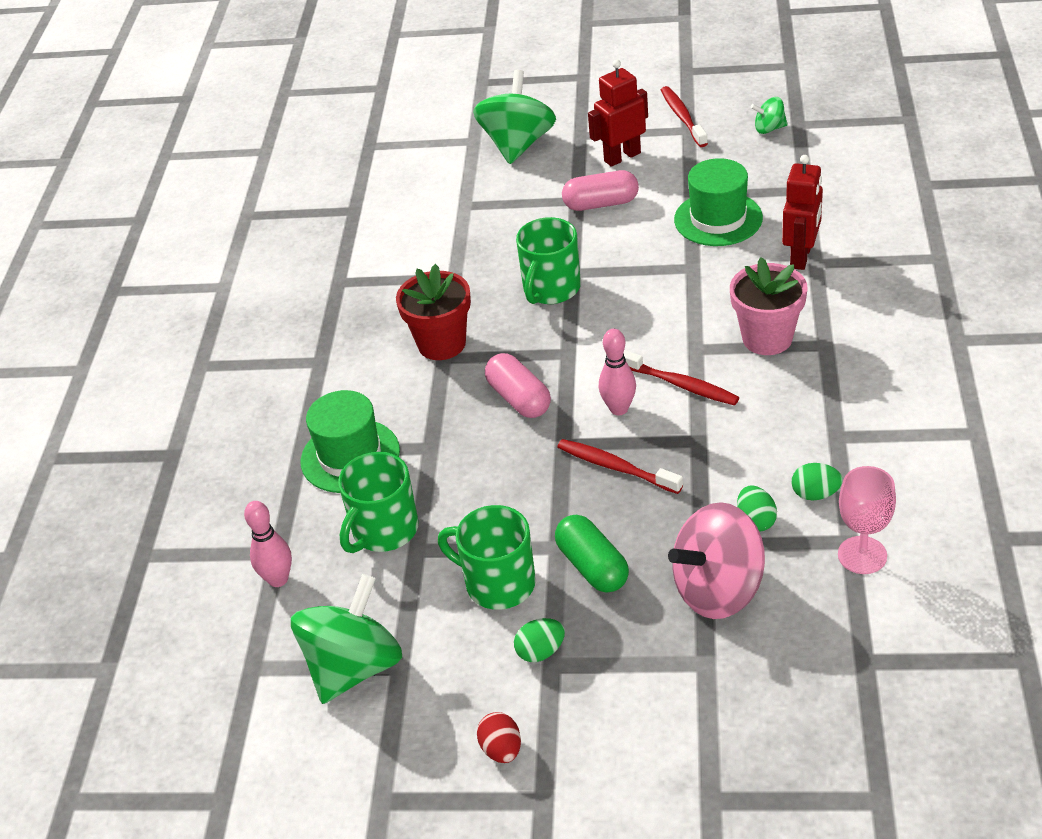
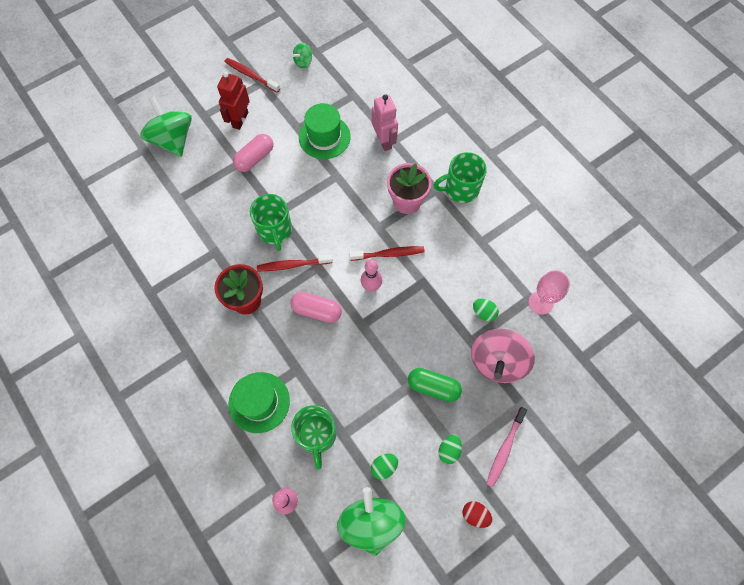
camera: 45 degrees left, 25 degrees up
green mug [438,505,536,610] -> green mug moved to [434,152,487,203]
red toothbrush [557,439,683,494] -> red toothbrush moved to [257,254,333,271]
red robot [782,155,823,270] -> pink robot [371,94,398,151]
green egg [792,463,843,501] -> green egg moved to [371,453,398,480]
none -> pink toothbrush [486,407,527,487]

